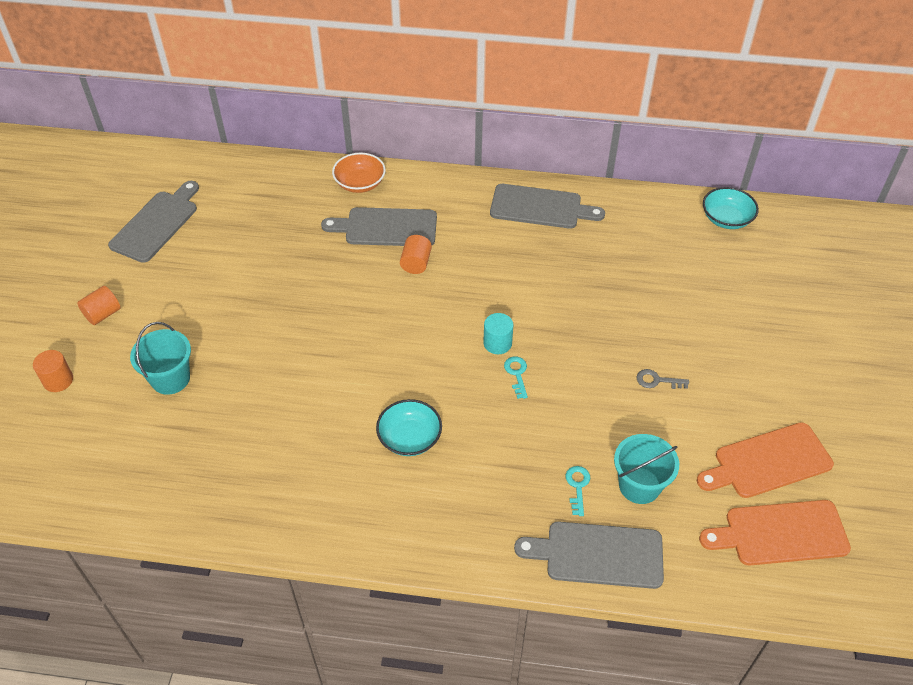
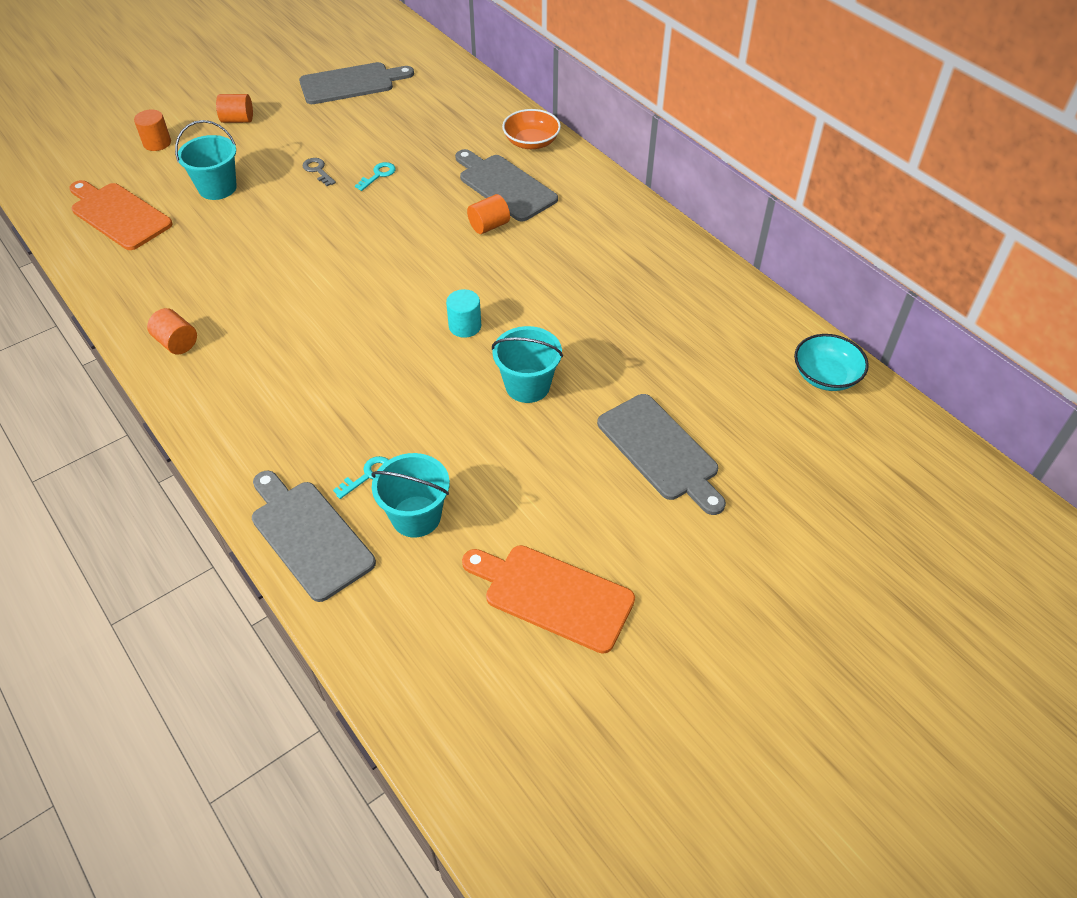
camera: 45 degrees right, 0 degrees up
turquoise bowl [376,399,442,456] -> none
grey cutting board [490,184,605,229] -> grey cutting board moved to [597,394,726,515]
turquoise key [504,356,528,399] -> turquoise key moved to [355,162,396,191]
grey key [636,369,689,389] -> grey key moved to [302,158,336,186]
orange cutting board [699,500,851,565] -> orange cutting board moved to [70,180,173,250]
none -> orange cylinder [147,308,197,354]
none -> turquoise bucket [492,326,563,403]

